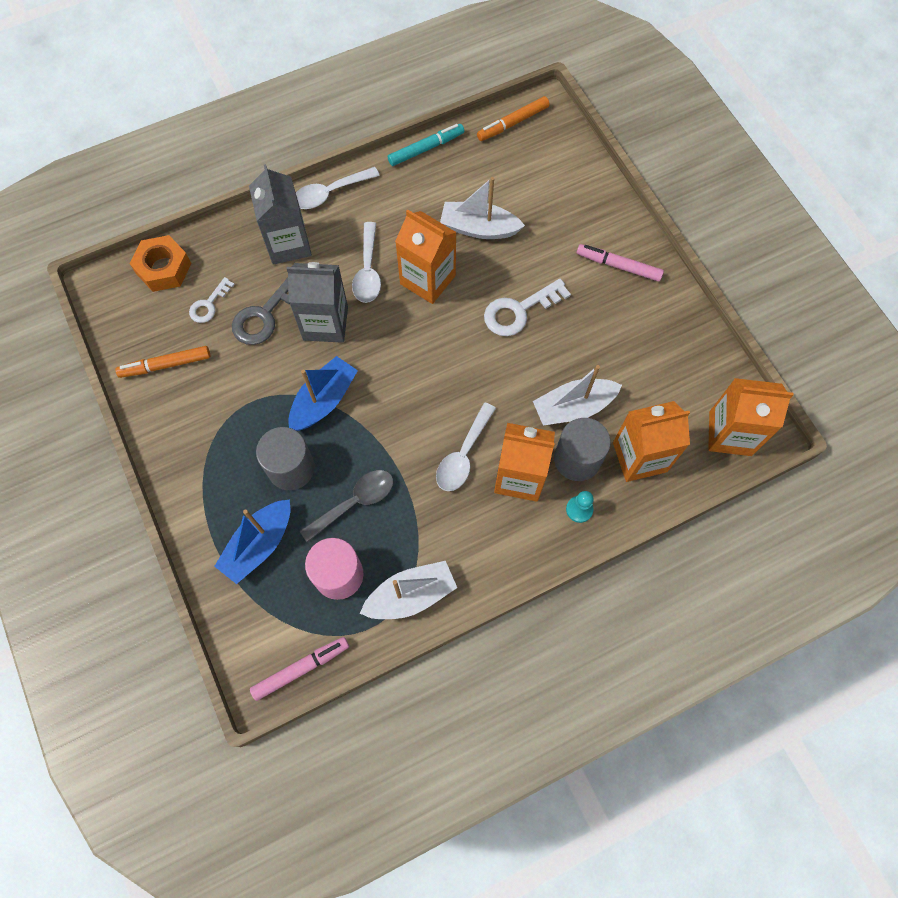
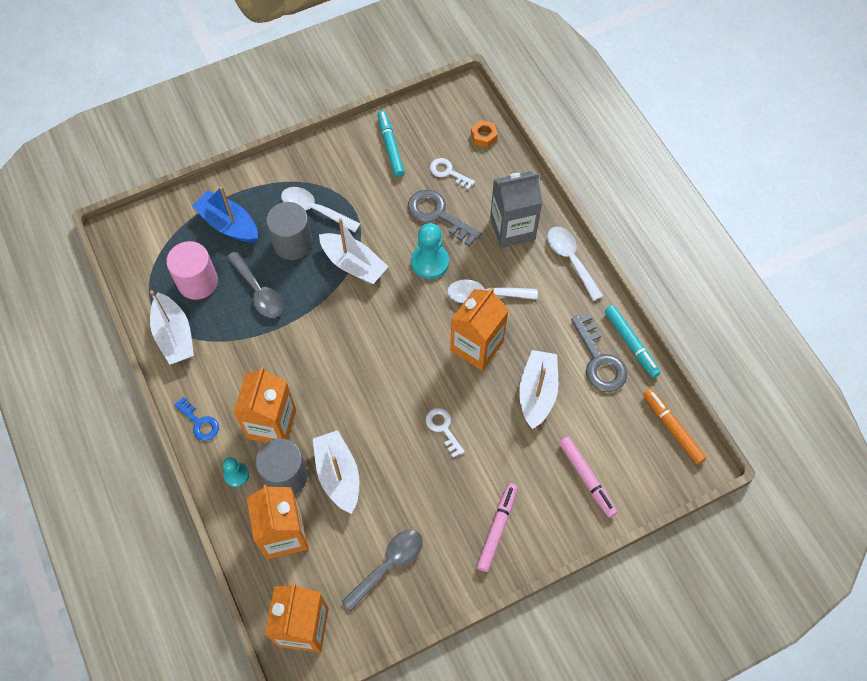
camera: 90 degrees right, 5 degrees down
orange marker [115,346,210,378] -> turquoise marker [378,111,405,177]
orange nut [129,235,191,292] -> orange nut [471,120,498,148], size x0.57
pink marker [250,637,349,701] -> pink marker moved to [559,437,617,518]
grey carton [287,262,348,343] -> turquoise pawn [411,223,449,279]
blue boat [288,356,358,431] -> white boat [319,218,388,284]
white spoon [436,402,496,491] -> white spoon moved to [281,187,360,232]
white key [484,279,571,336] -> white key [426,408,465,458], size x0.61
none -> blue key [174,397,219,441]
none -> grey spoon [341,530,423,612]
none -> grey key [571,313,627,392]

